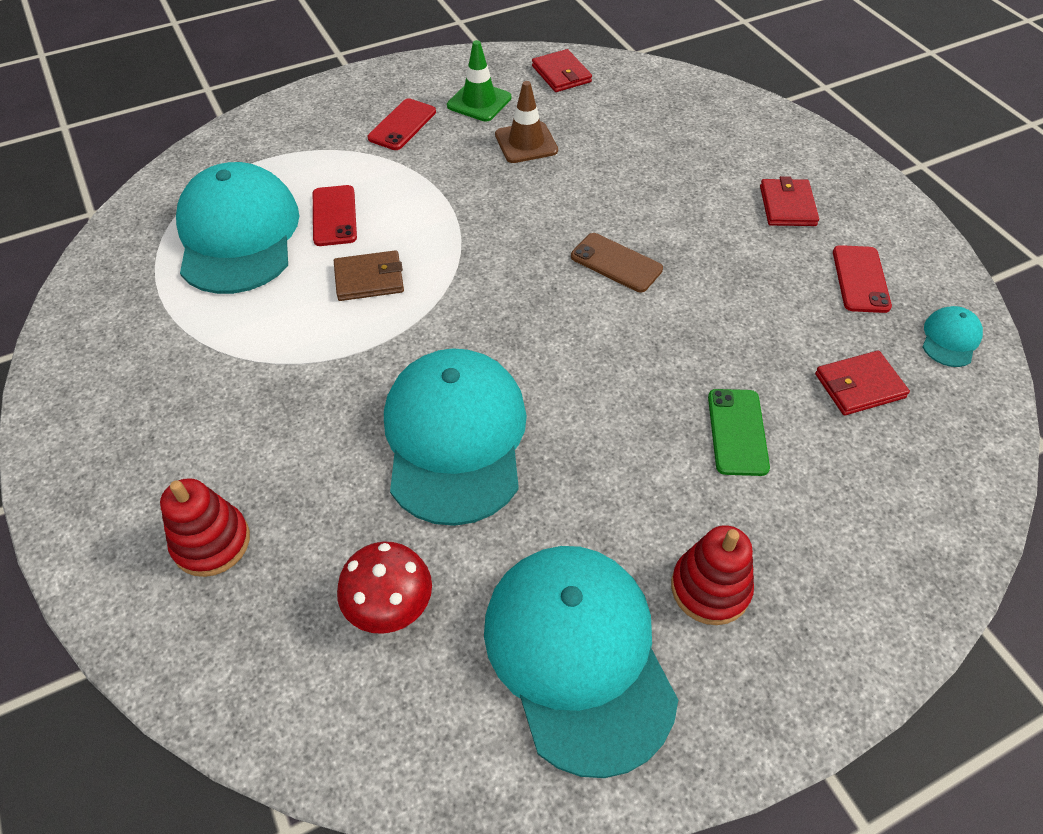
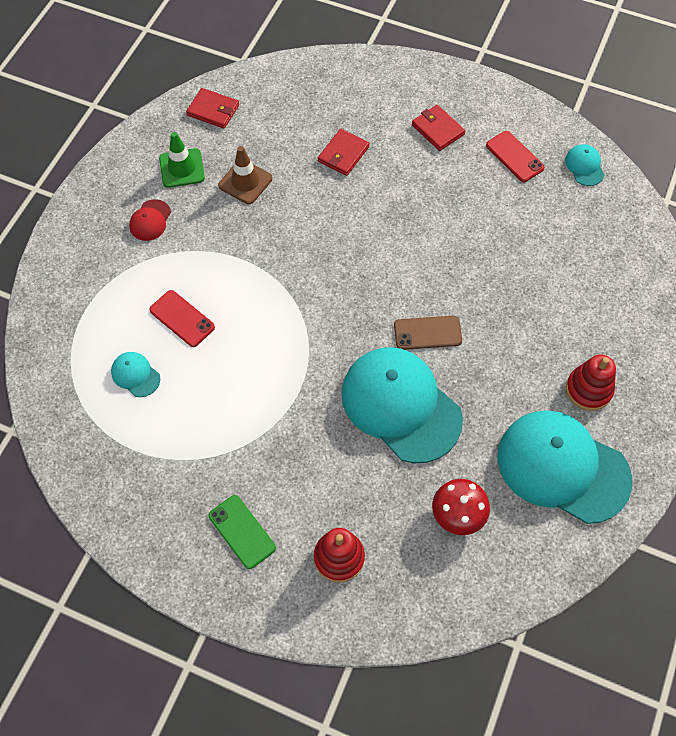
camera: 40 degrees left, 10 degrees up
turquoise cap [176,162,299,294] -> turquoise cap [111,352,160,397], size x0.41
brown wallet [334,250,404,301] -> none
red phone [368,98,436,150] -> red cap [129,199,171,241]
brown phone [571,233,663,292] -> brown phone moved to [394,316,462,350]
green phone [708,389,770,476] -> green phone moved to [208,495,276,569]
red wallet [815,350,910,415] -> red wallet moved to [318,129,369,176]

